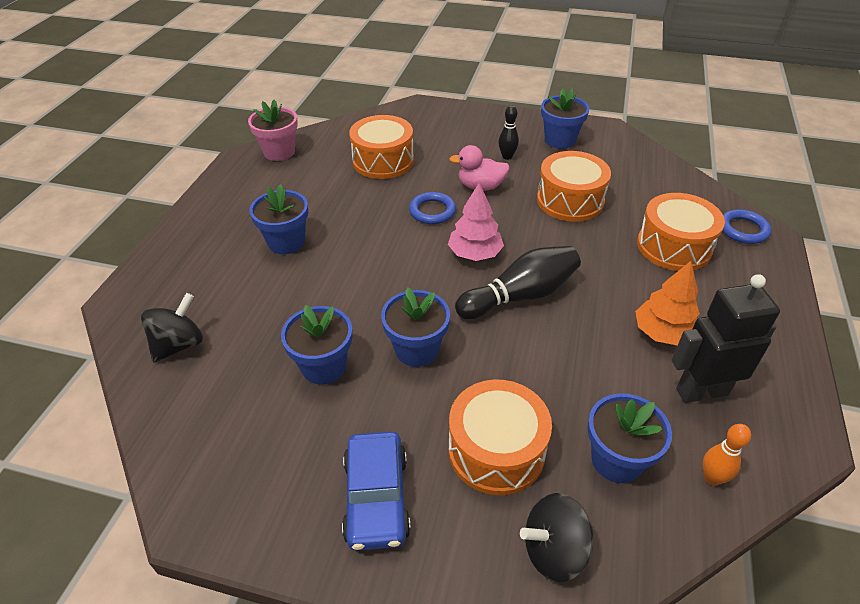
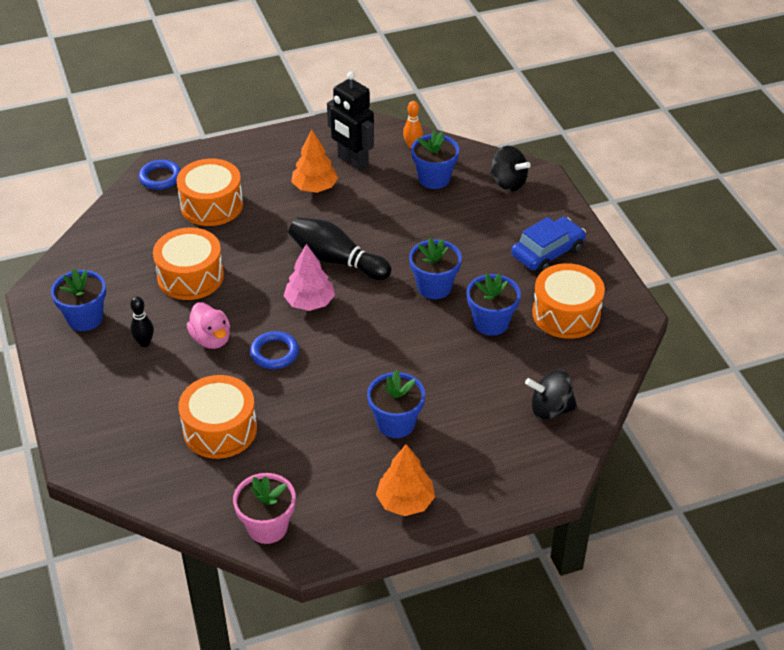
camera: 125 degrees left, 0 degrees up
orange drum [449,379,552,495] -> orange drum moved to [532,263,605,339]
none -> orange tree [376,444,435,516]

